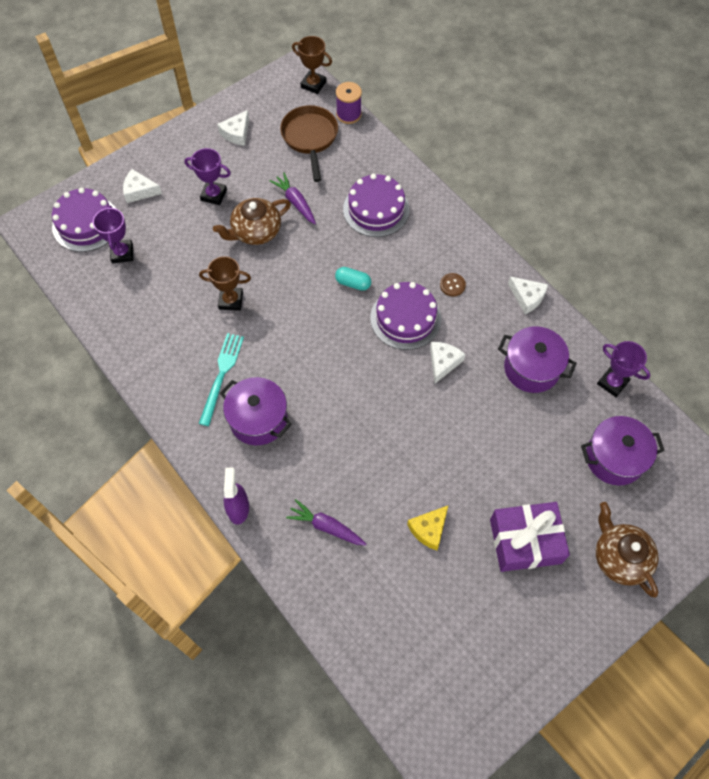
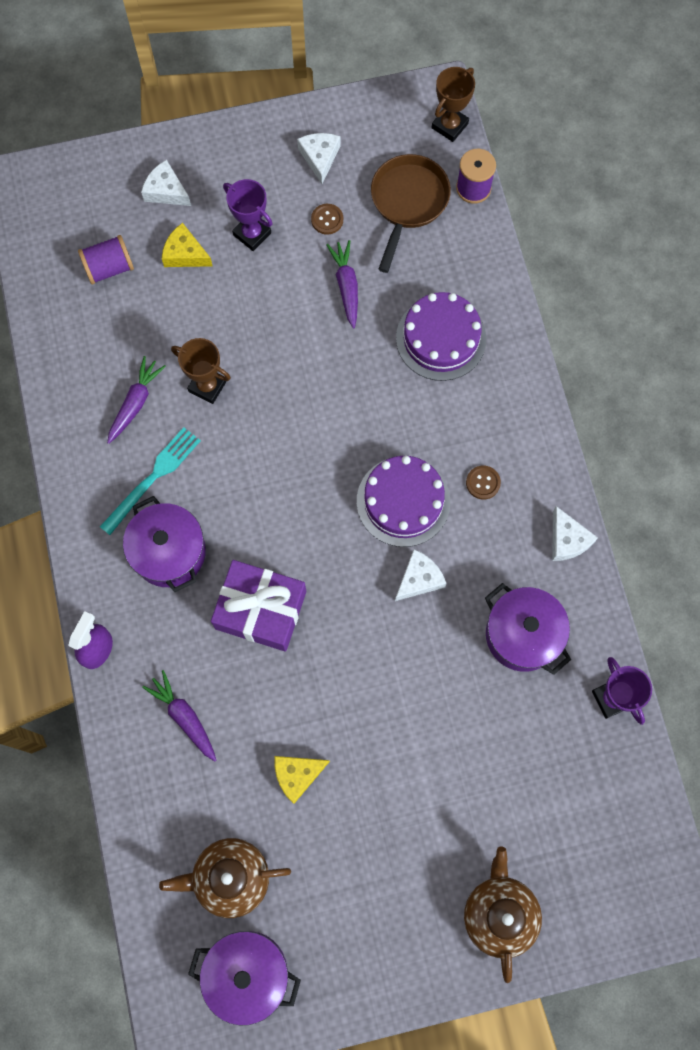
camera: 25 degrees right, 10 degrees up
purple cake [52,188,116,252] -> none
purple trophy [93,205,133,263] -> purple spool [78,235,134,285]
brown teapot [213,198,291,245] -> brown teapot moved to [159,838,291,918]
white cheese [217,110,249,146] -> white cheese turned 120 degrees clockwise [297,133,341,184]
brown trophy [292,36,332,94] -> brown trophy turned 75 degrees clockwise [432,67,475,142]
turquoise capsule [335,267,371,291] -> none
purple gift [490,502,570,572] -> purple gift moved to [211,560,306,652]
purple pot [581,416,665,486] -> purple pot moved to [188,931,301,1025]
none -> purple carrot [107,356,166,444]
none -> yellow cheese [162,223,213,267]
none -> brown button [311,204,343,235]

